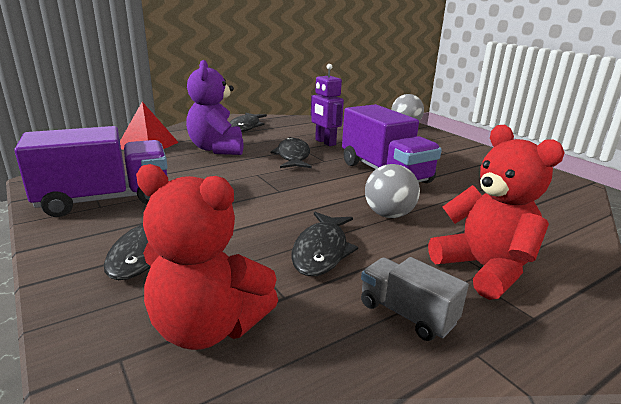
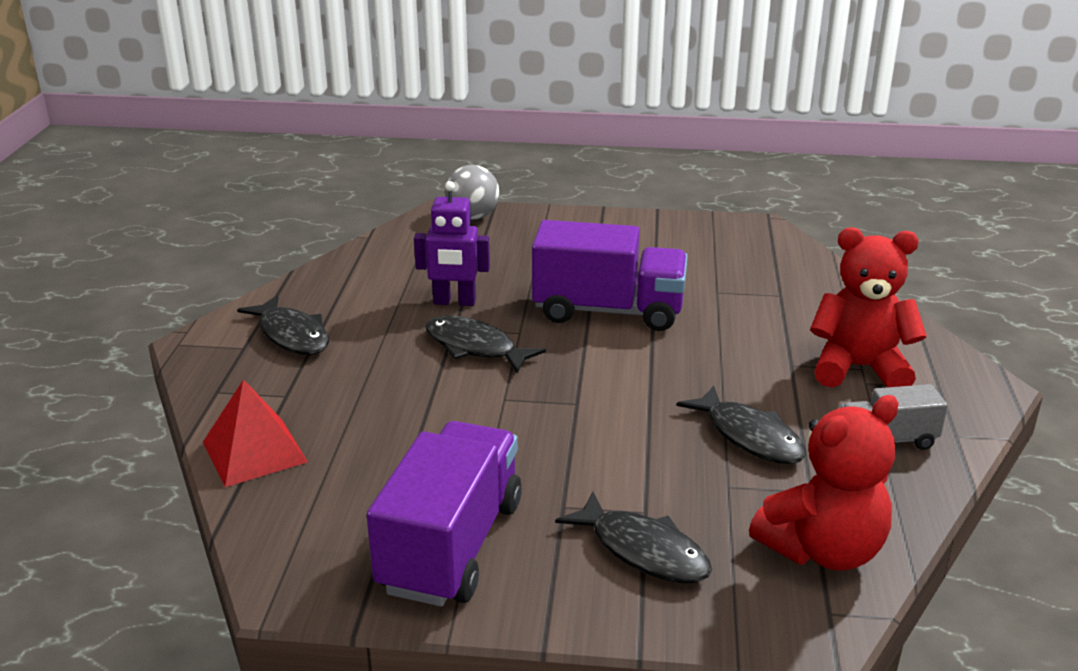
camera: 50 degrees left, 5 degrees up
purple teddy bear [186,60,244,155] -> none
grey ball [365,164,420,218] -> none

